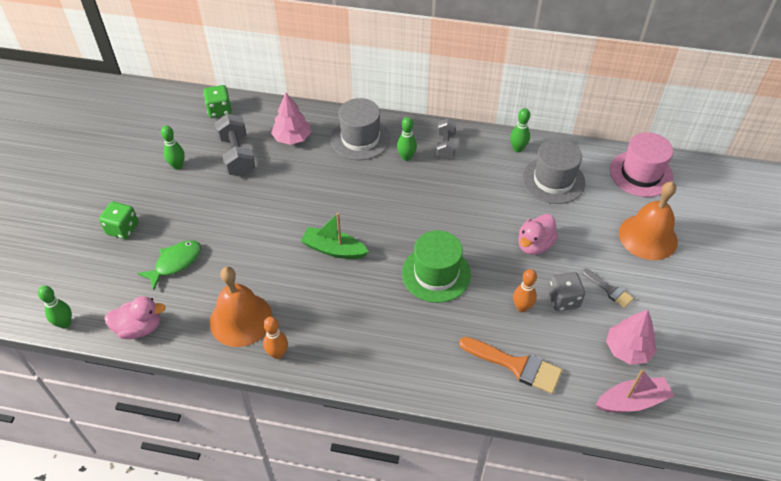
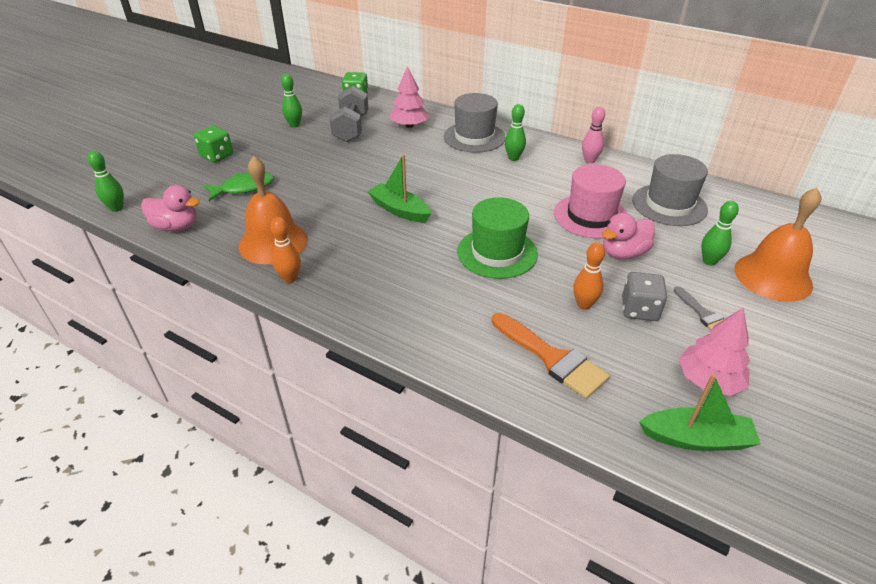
camera: 20 degrees right, 10 degrees down
grey dumbbell [436,119,456,160] -> none
green bowling pin [510,108,530,152] -> green bowling pin moved to [701,201,739,266]
pink boat [596,369,674,412] -> green boat [639,374,761,451]
pink hat [610,132,673,197] -> pink hat moved to [554,164,628,238]
none -> pink bowling pin [582,107,605,164]

